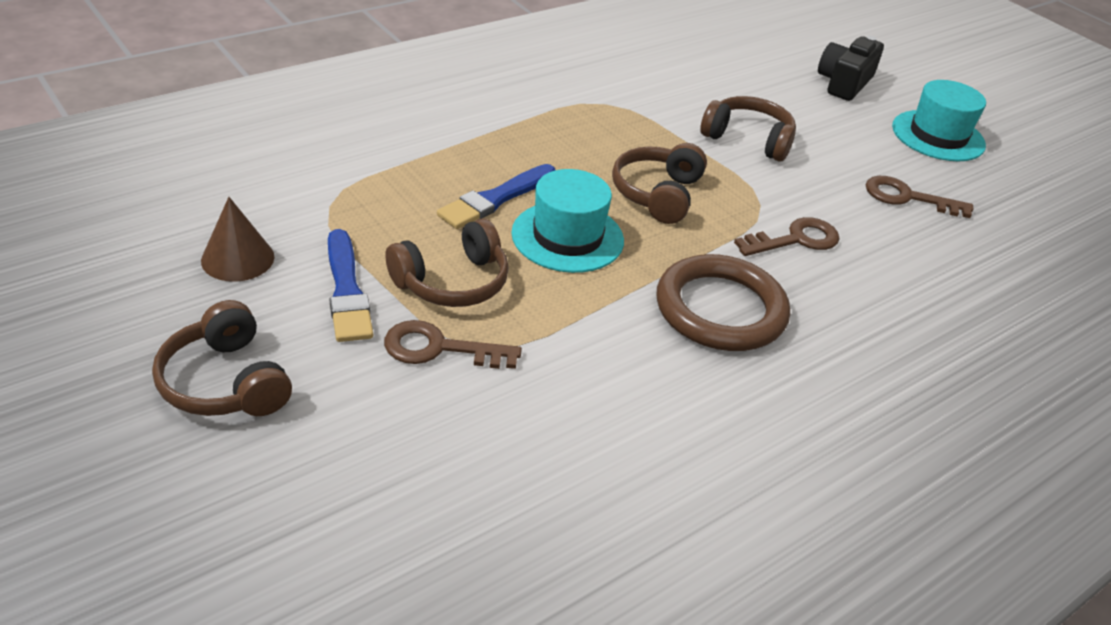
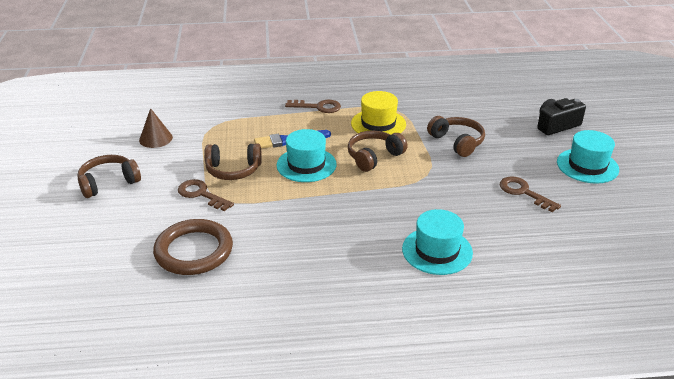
camera: 35 degrees right, 5 degrees down
brown headphones [152,300,292,416] -> brown headphones turned 60 degrees clockwise [77,155,141,198]
blue brush [328,229,373,342] -> none
brown ring [657,254,790,351] -> brown ring moved to [153,219,233,275]
brown key [734,217,840,256] -> brown key moved to [285,100,341,113]
none -> yellow hat [351,91,406,135]
none -> turquoise hat [402,209,473,275]

